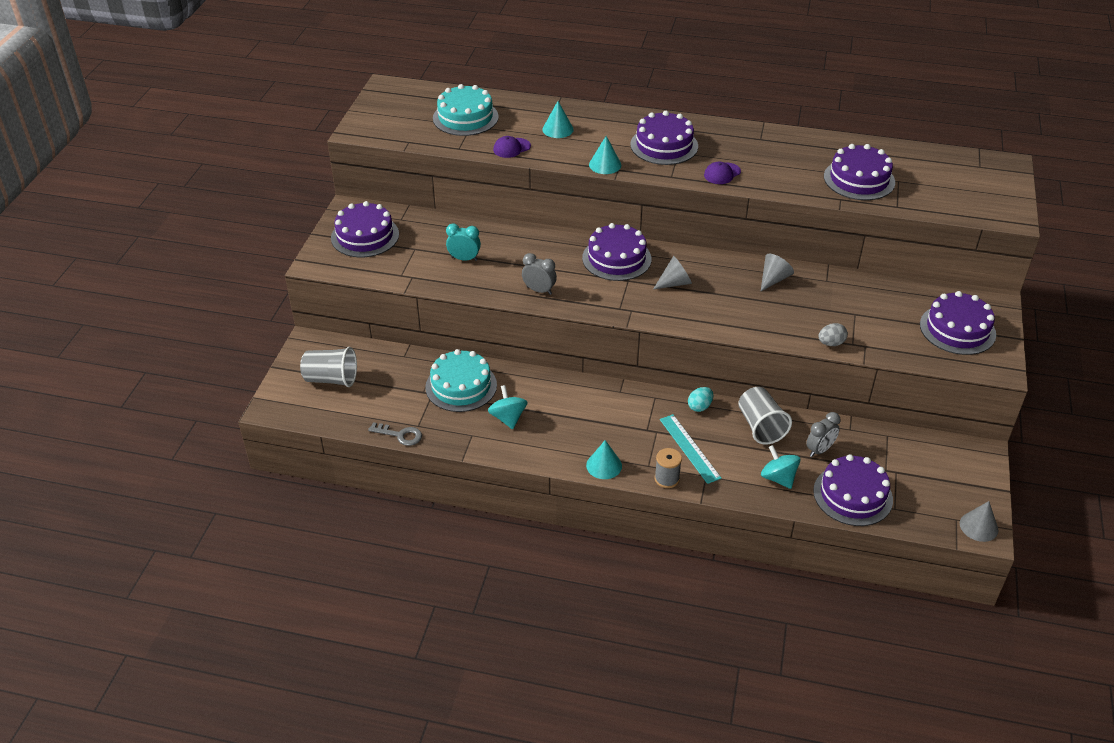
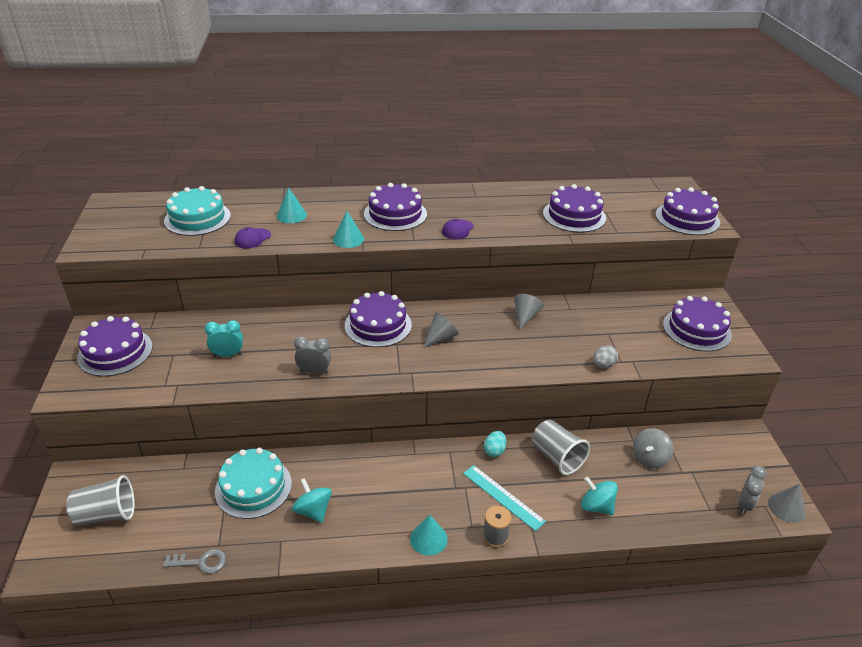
camera: 20 degrees left, 5 degrees down
grey clock [806,412,841,457] -> grey clock moved to [738,466,767,515]
purple cake [813,454,893,526] -> purple cake moved to [655,187,720,235]
none -> grey spinning top [633,428,674,469]

